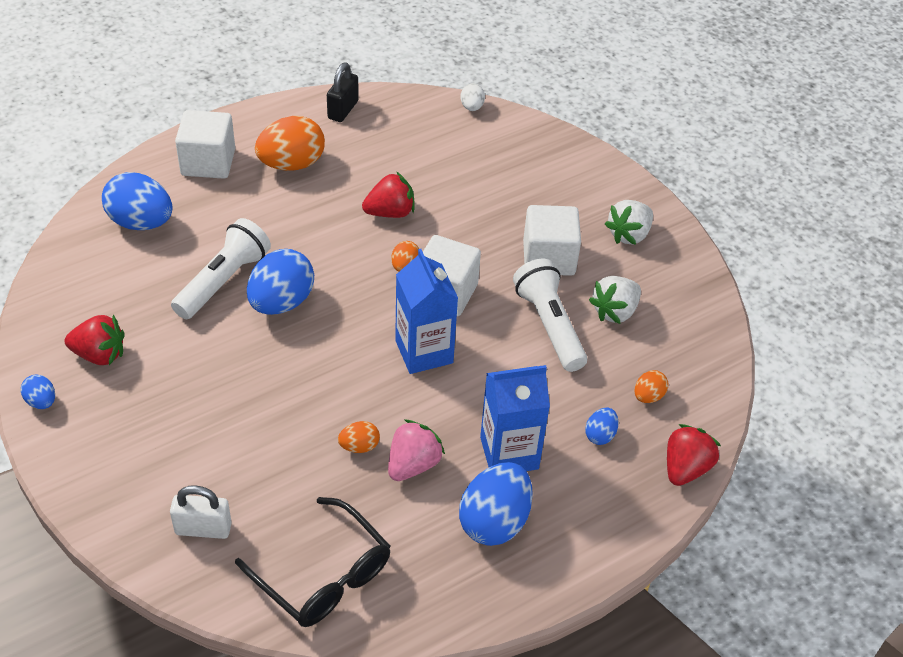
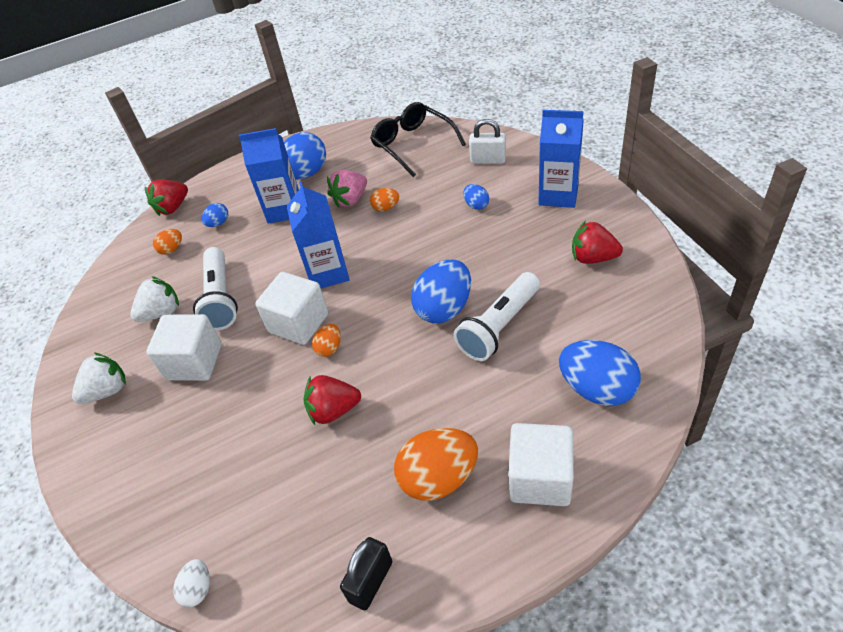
camera: 165 degrees left, 0 degrees up
blue egg [21,374,55,409] -> blue egg moved to [463,184,489,210]
none -> blue carton [538,110,583,208]

